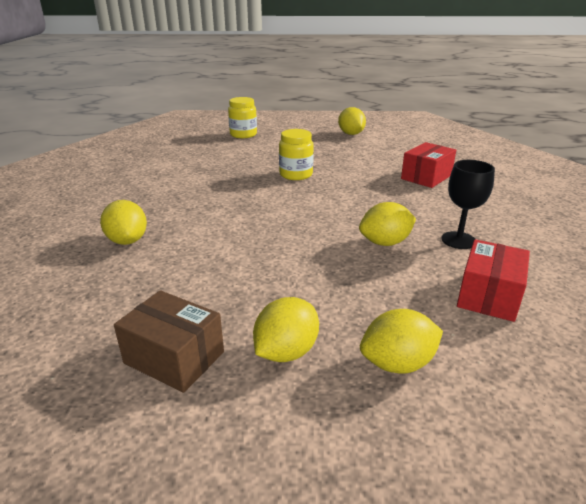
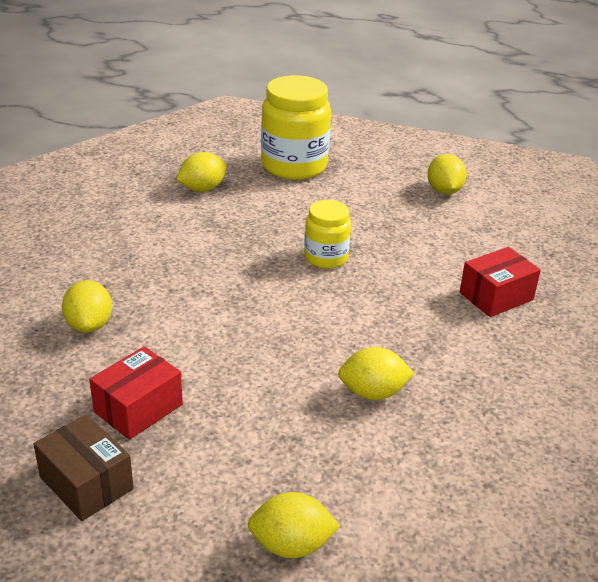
camera: 15 degrees right, 5 degrees up
yellow jar [228,97,257,138] -> yellow jar [261,75,331,180], size x1.75
yellow lemon [253,297,319,362] -> yellow lemon moved to [176,152,227,192]
black goblet [441,160,495,249] -> none
red box [457,239,530,322] -> red box moved to [89,346,183,440]

